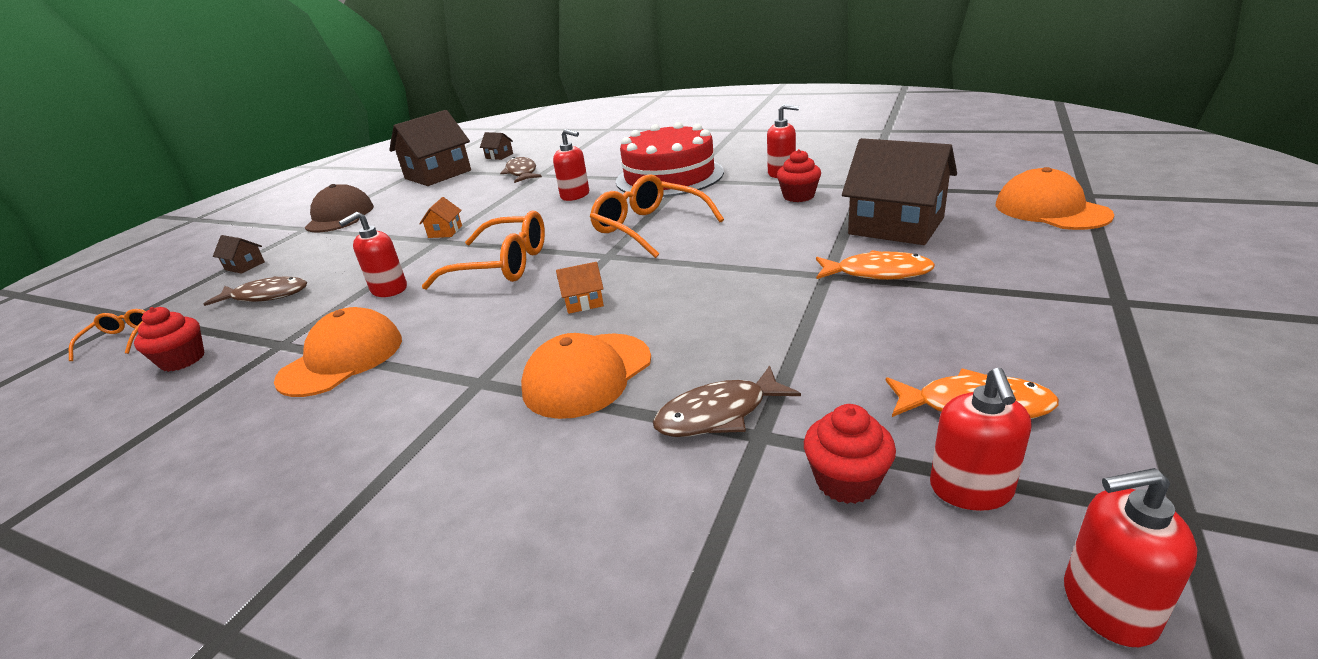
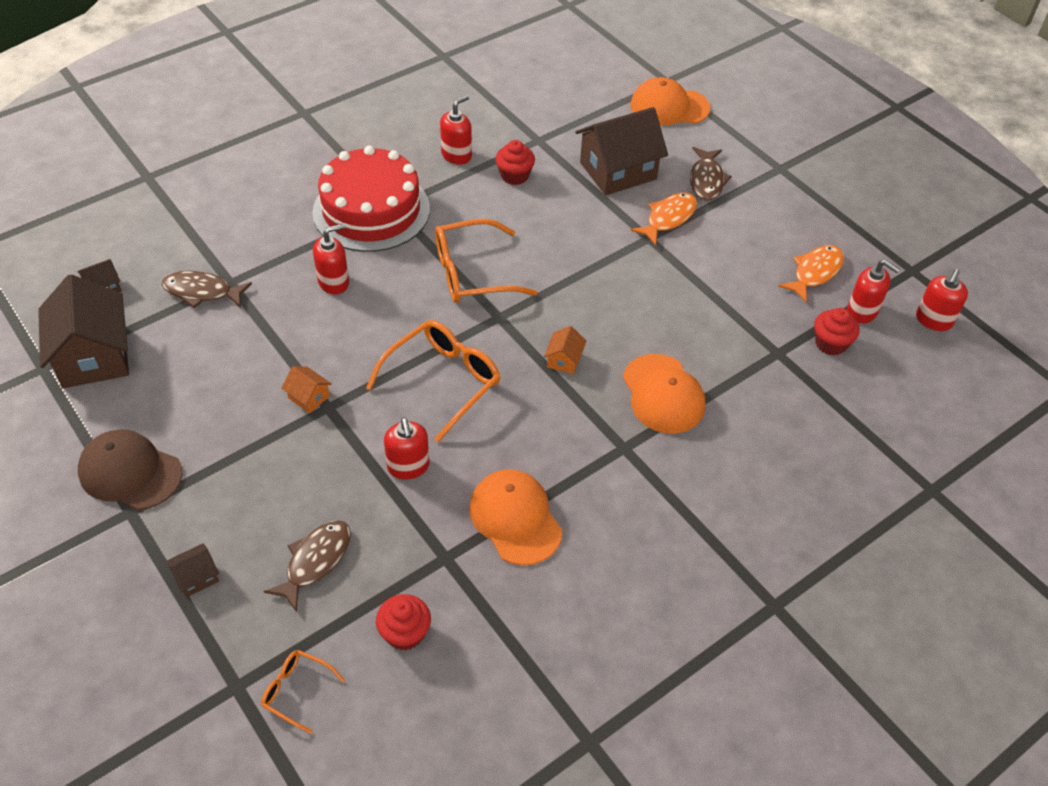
camera: 65 degrees left, 20 degrees up
brown fish [653,365,801,437] -> brown fish moved to [690,147,732,201]

